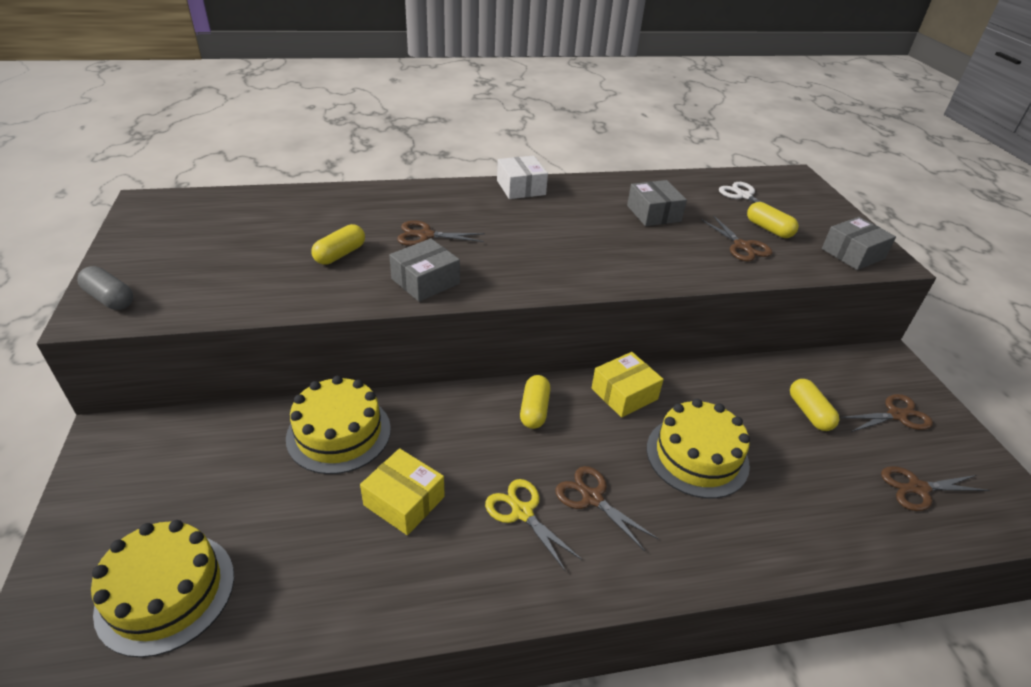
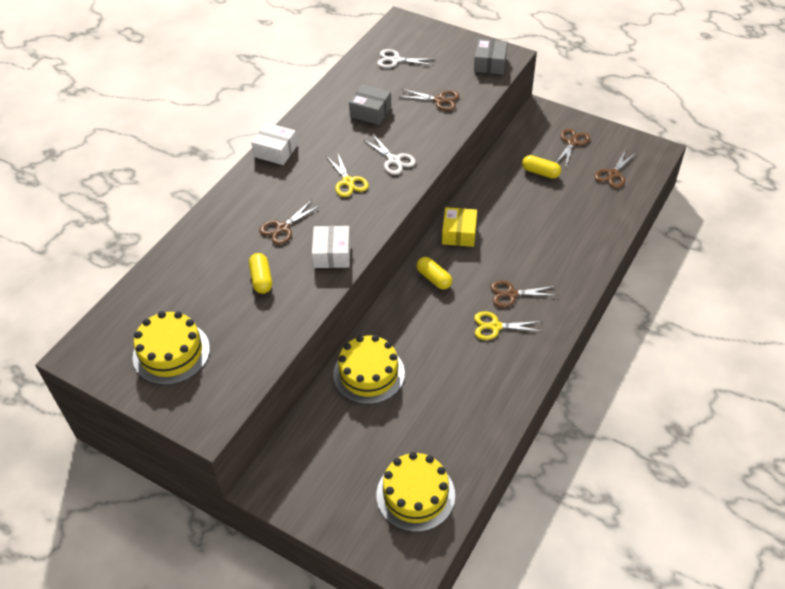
camera: 45 degrees left, 10 degrees up
grey capsule [77,266,133,310] -> none
yellow box [360,448,445,535] -> none
grey box [389,238,460,302] -> white box [312,226,351,268]
yellow cake [647,399,750,498] -> yellow cake moved to [132,311,210,385]
yellow capsule [747,202,799,238] -> none
none -> yellow scissors [326,154,369,197]
none -> white scissors [363,135,416,175]

